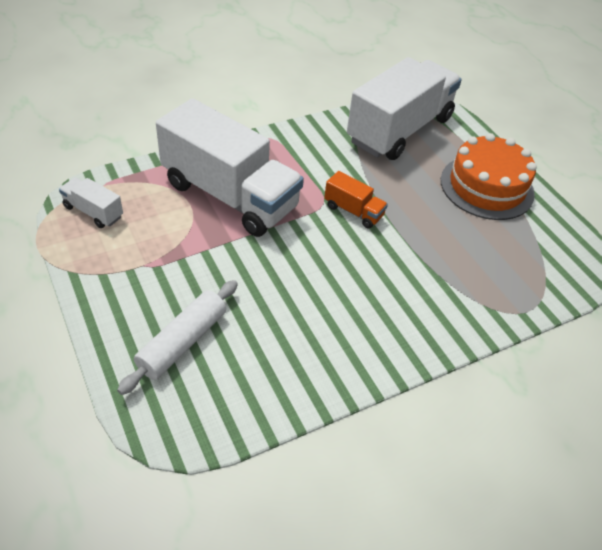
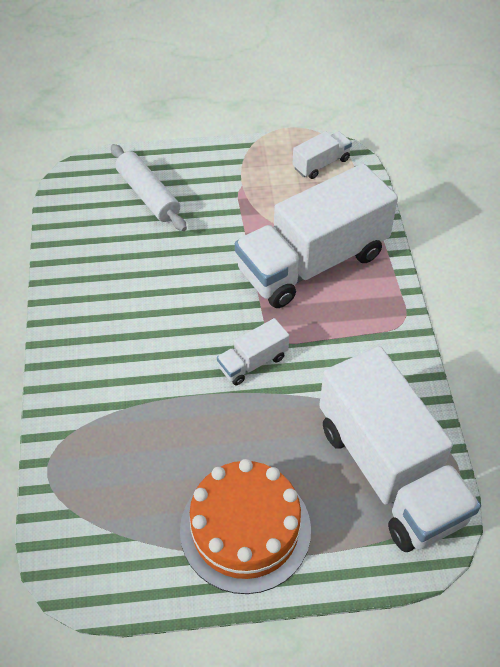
camera: 115 degrees right, 5 degrees up
orange truck [324,171,388,228] -> white truck [217,318,289,385]

